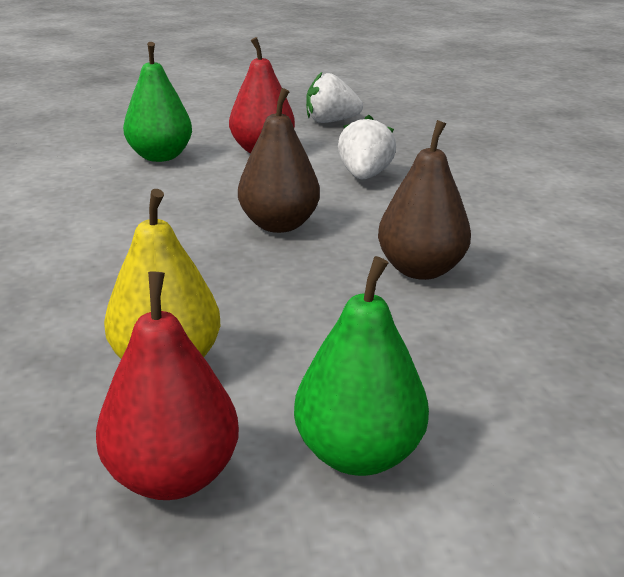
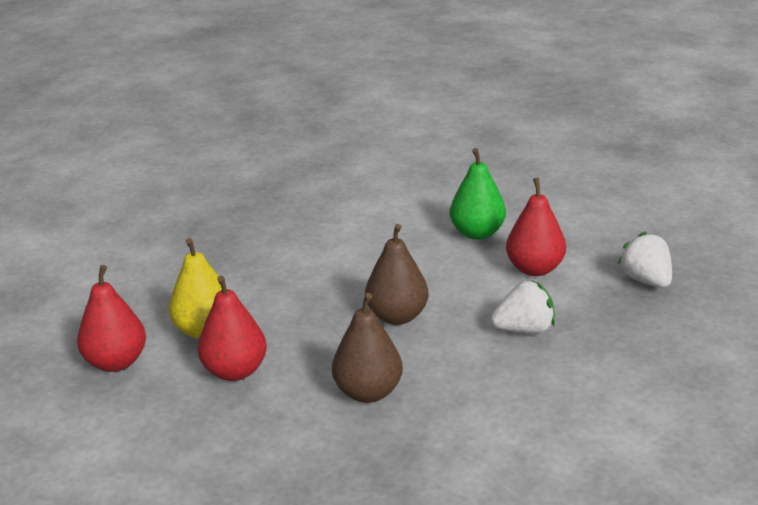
camera: 70 degrees right, 0 degrees up
green pear [294,256,429,476] -> none
none -> red pear [198,276,267,381]

